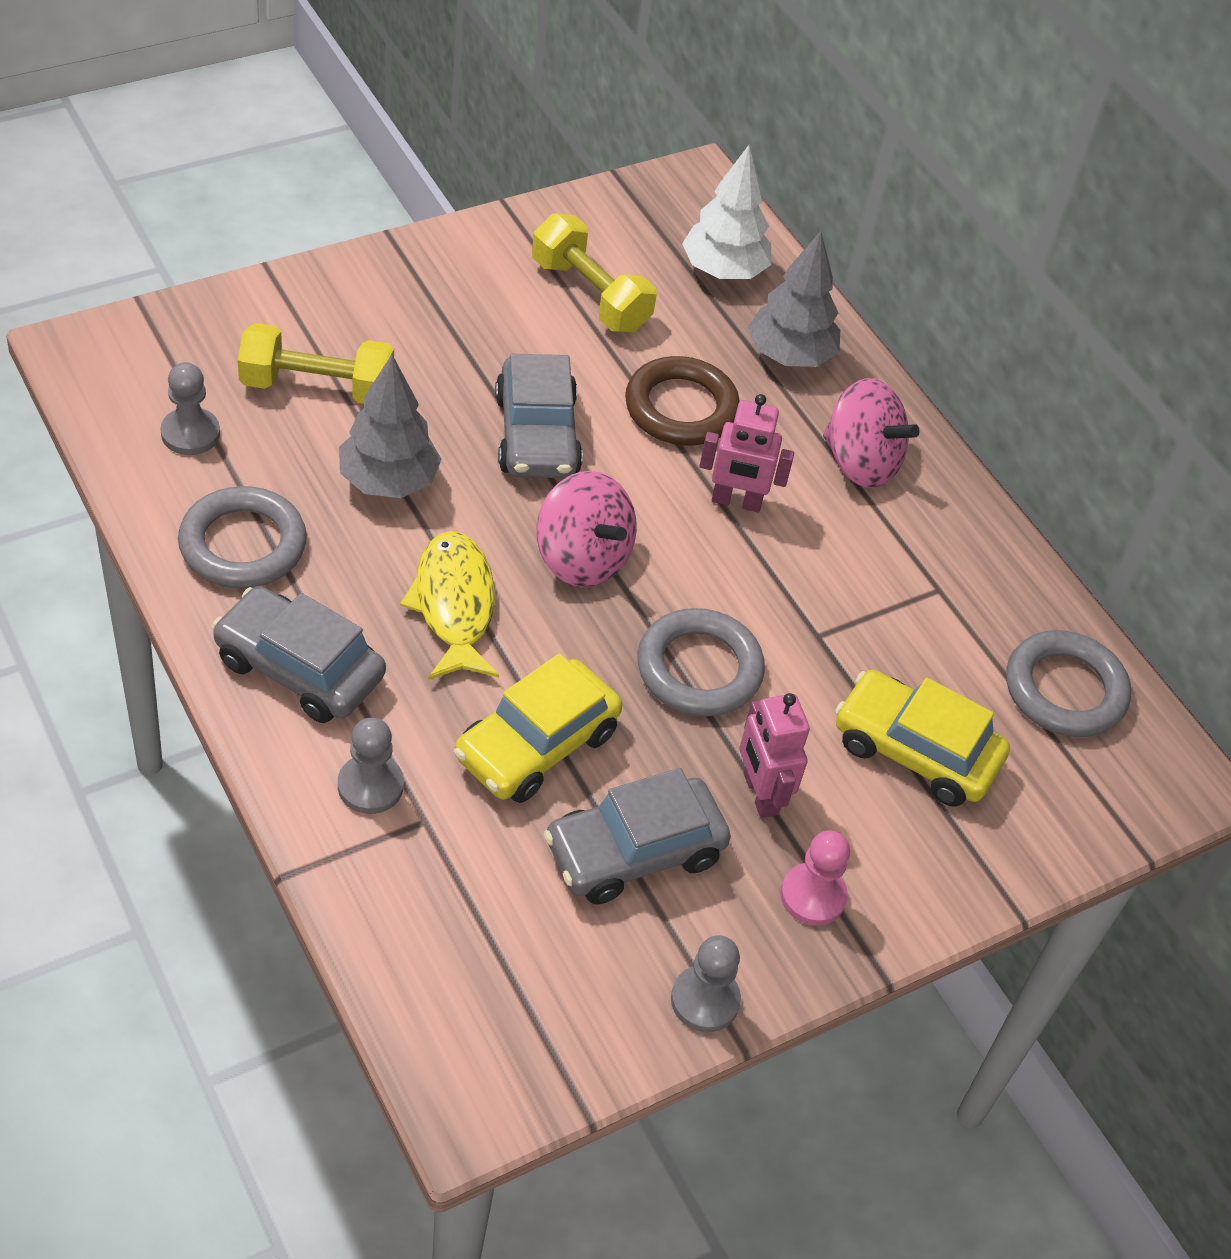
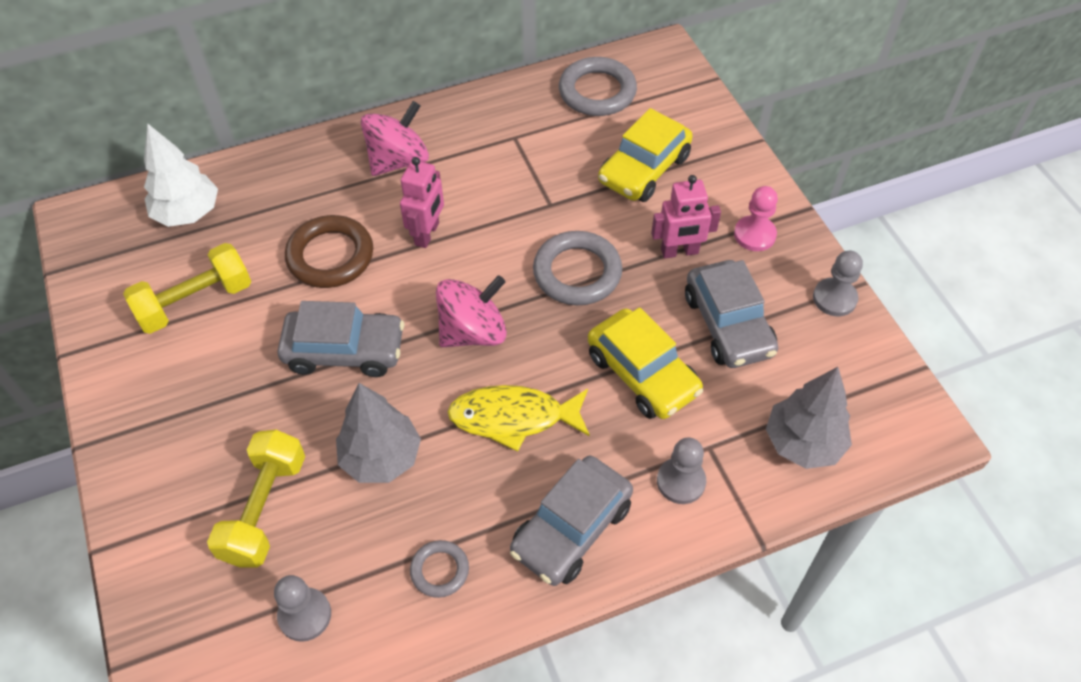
camera: 75 degrees left, 5 degrees up
grey ring [178,486,307,588] -> grey ring [410,540,469,598], size x0.55
grey tree [748,231,840,367] -> grey tree moved to [766,367,852,469]

